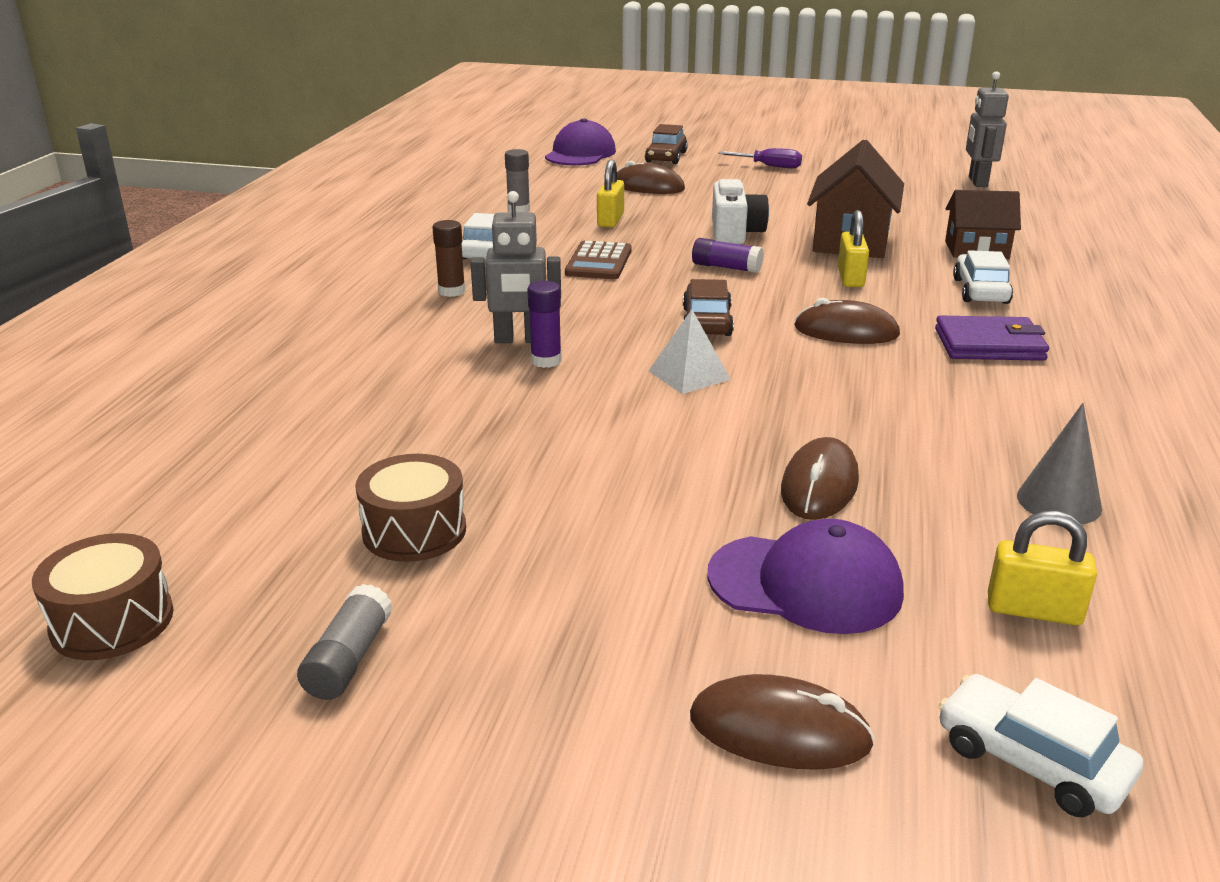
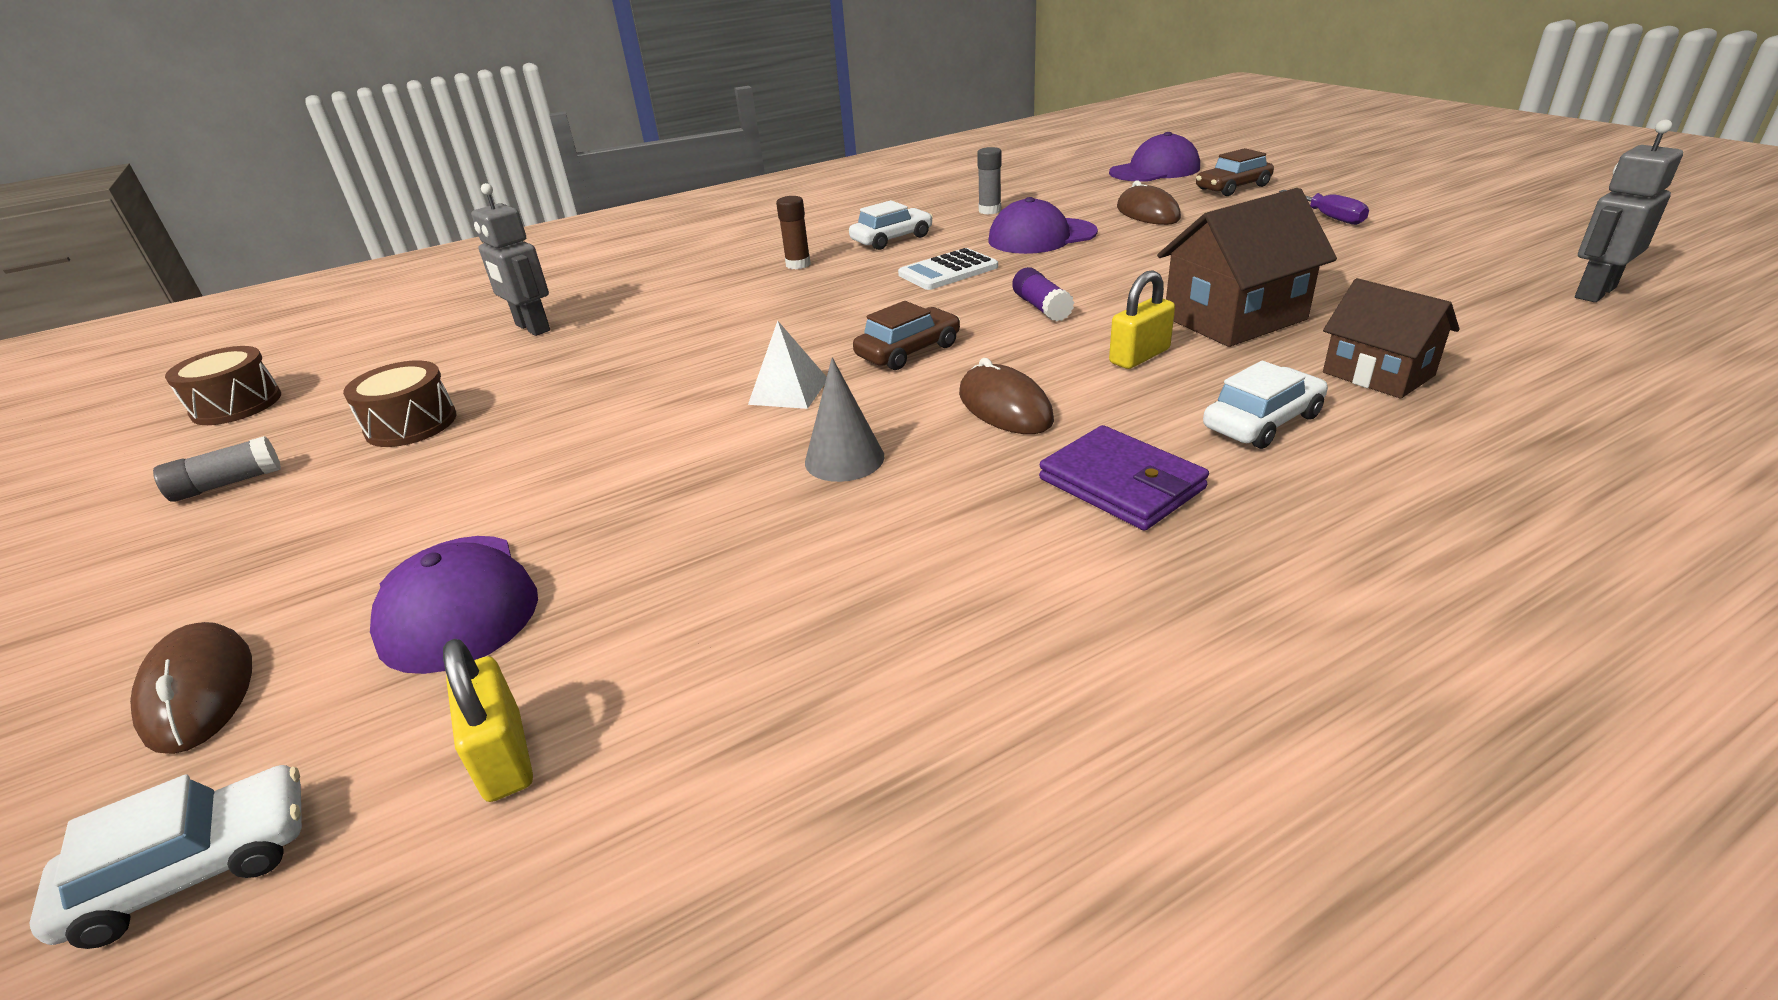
camera: 50 degrees right, 5 degrees up
grey robot [471,191,561,343] -> grey robot moved to [471,183,550,336]
purple glue stick [528,281,562,368] -> none
brown calculator [565,241,632,279] -> white calculator [898,248,998,290]
yellow padlock [597,160,624,227] -> purple cap [988,197,1098,254]
white camera [712,179,769,244] -> none
brown mouse [781,437,859,520] -> none
white car [939,674,1143,817] -> white car turned 60 degrees clockwise [29,765,302,949]
grey cone [1017,403,1102,524] -> grey cone moved to [805,358,884,482]

